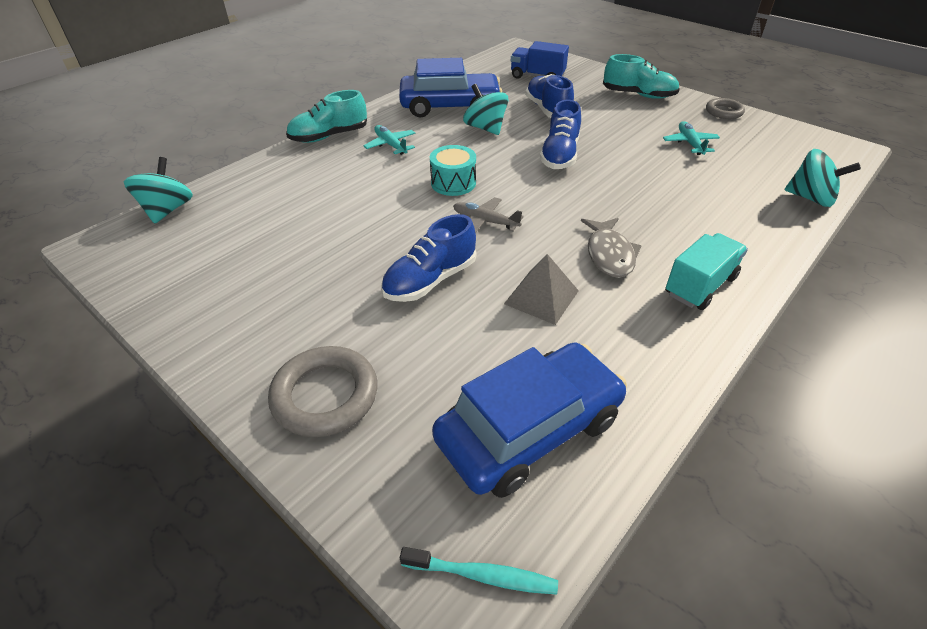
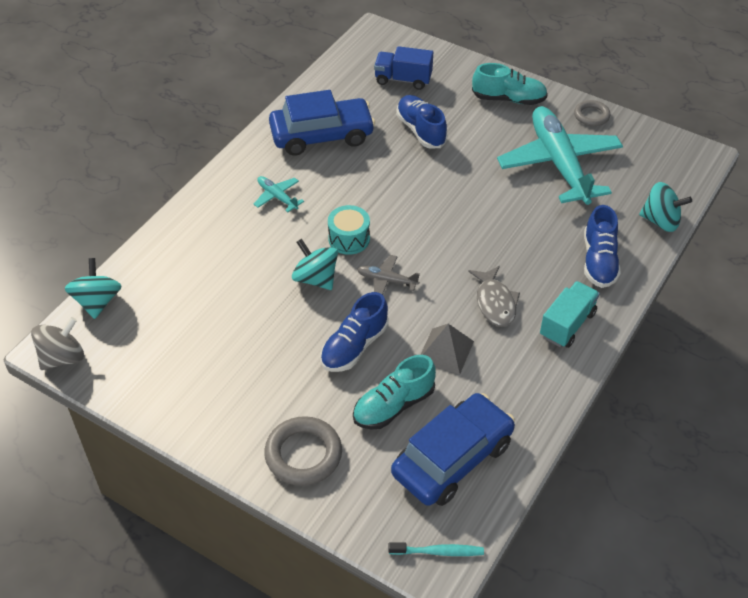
camera: 10 degrees left, 5 degrees up
turquoise shoe [286,90,367,143] -> turquoise shoe moved to [353,355,436,429]
turquoise spinning top [463,84,509,135] -> turquoise spinning top moved to [292,239,338,290]
blue shoe [540,100,581,169] -> blue shoe moved to [584,205,621,288]
turquoise plane [663,121,720,155] -> turquoise plane [497,106,623,205], size x2.41
none -> grey spinning top [31,317,84,370]

